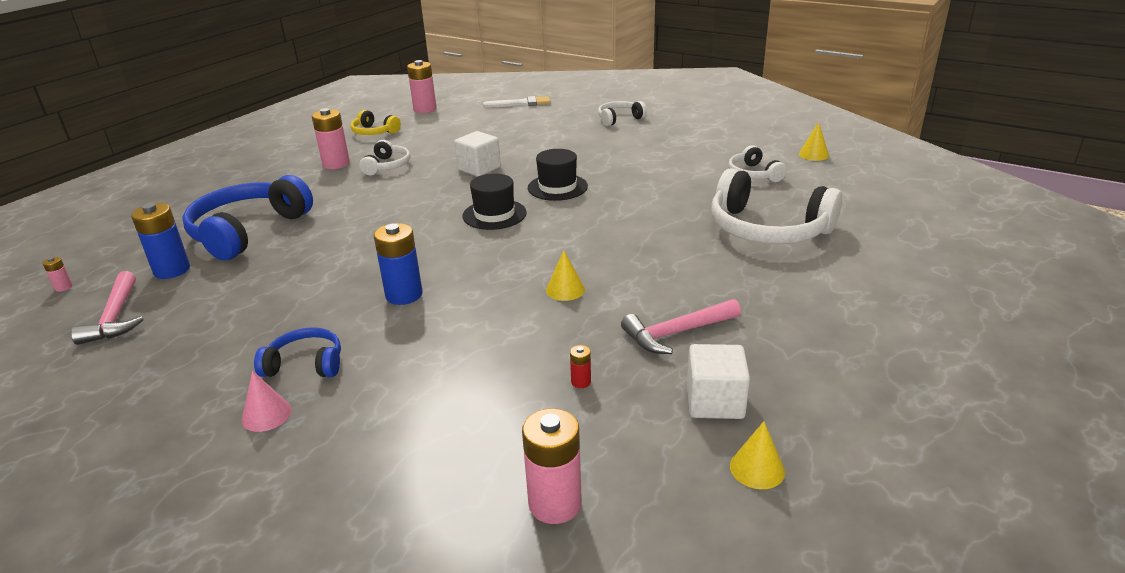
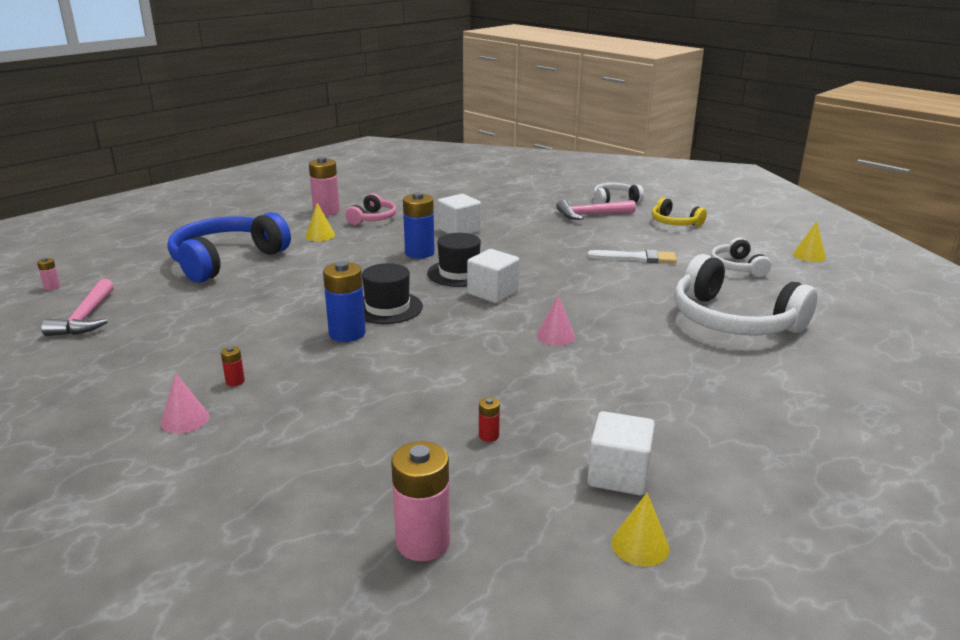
camera: 10 degrees right, 5 degrees down
blue battery [131,203,190,279] -> blue battery moved to [403,192,435,259]
blue headphones [254,327,341,377] -> red battery [221,346,245,386]
yellow headphones [350,110,401,135] -> yellow headphones moved to [652,198,707,226]
white headphones [360,140,410,175] -> pink headphones [345,193,396,225]
pink battery [407,60,436,113] -> none
white brush [483,96,550,108] -> white brush moved to [587,250,677,263]
black hat [528,149,588,201] -> black hat moved to [362,263,423,324]
yellow cone [546,250,585,301] -> yellow cone moved to [305,203,335,241]
pink hammer [621,299,741,354] -> pink hammer moved to [556,200,636,220]
none -> white cube [467,249,519,303]
none -> pink cone [537,295,575,346]

